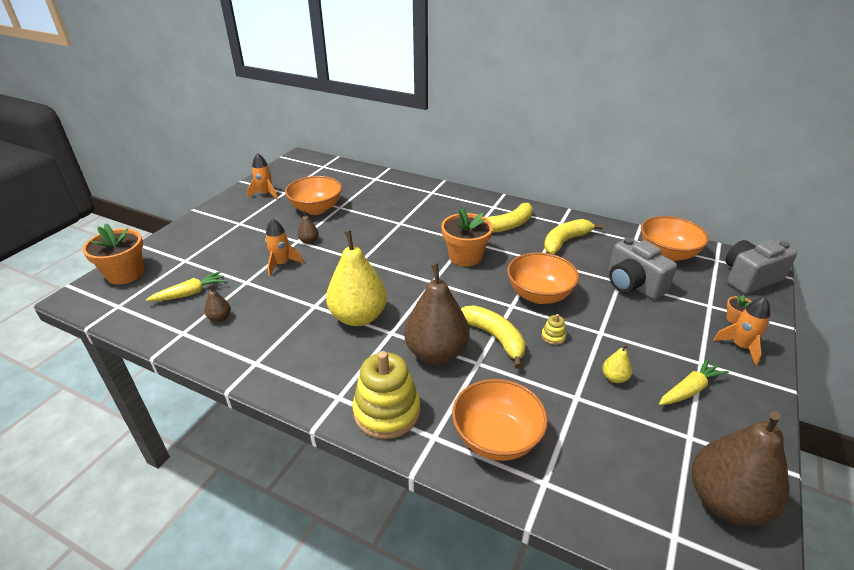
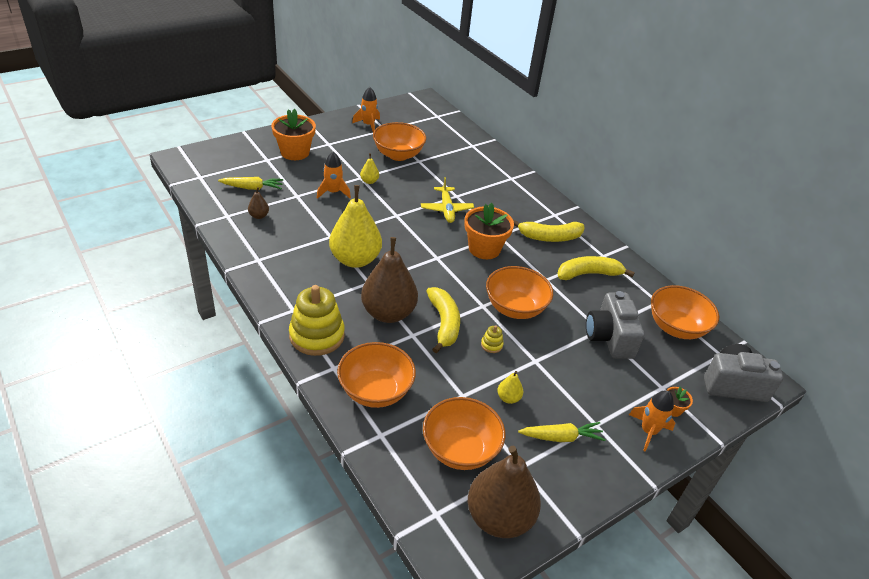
camera: 25 degrees right, 5 degrees up
orange flower pot [82,223,144,285] -> orange flower pot moved to [271,109,316,160]
brown pear [297,210,319,244] -> yellow pear [360,153,379,184]
none -> yellow plane [421,177,474,223]
none -> orange bowl [423,397,505,470]

